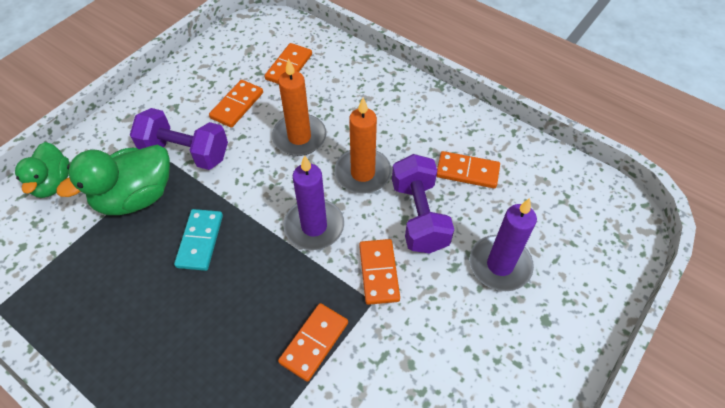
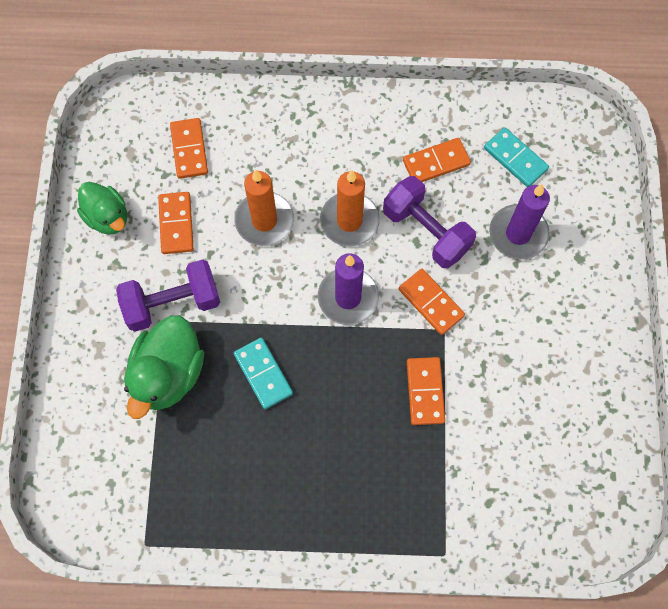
camera: 35 degrees left, 15 degrees up
green duck [15,142,70,198] -> green duck moved to [77,182,127,235]
none -> turquoise domino [484,127,549,187]

